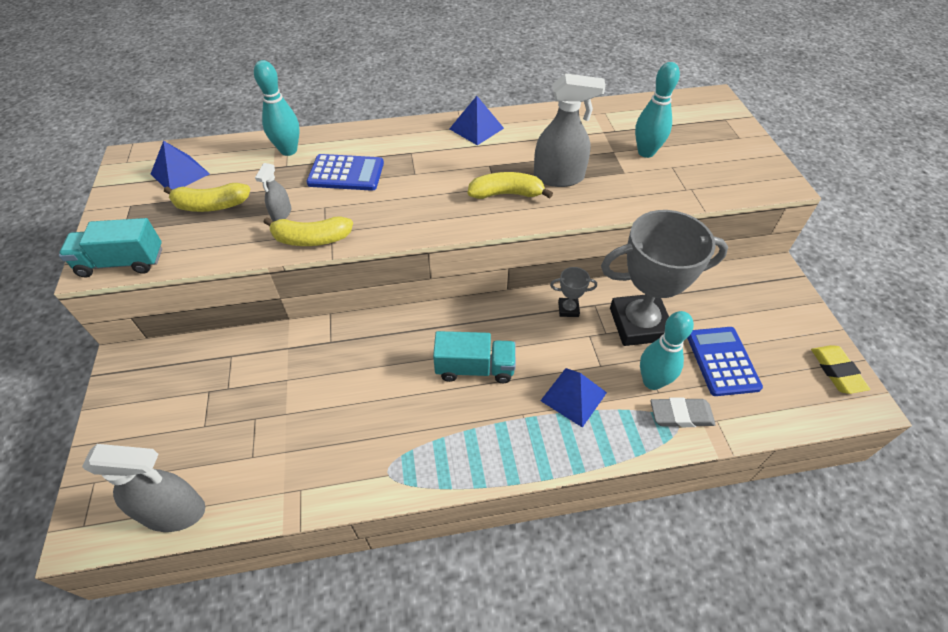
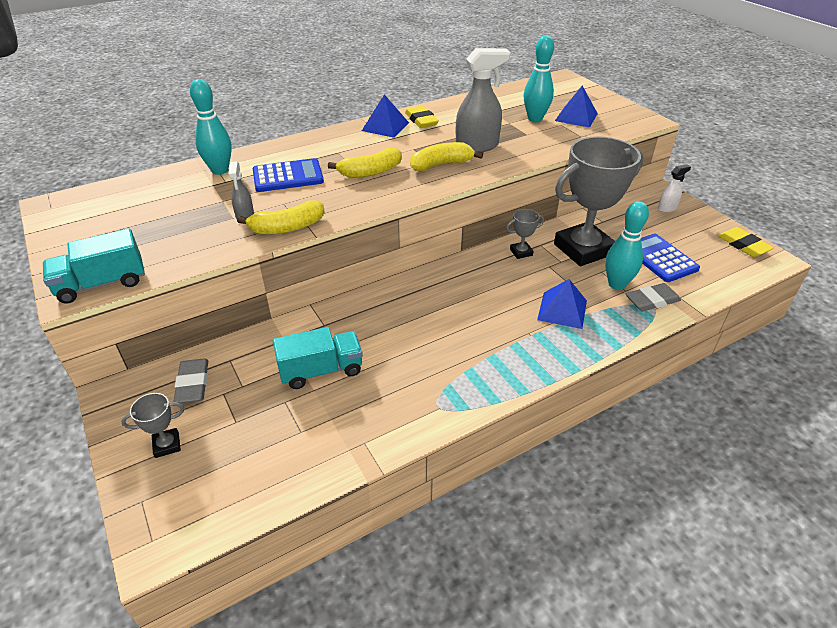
camera: 20 degrees left, 10 degrees down
grey spray bottle [82,444,205,532] -> none
blue pyramid [151,141,210,190] -> blue pyramid moved to [555,86,598,128]
yellow banana [164,183,250,212] -> yellow banana moved to [328,148,402,178]
turquoise truck [433,331,516,383] -> turquoise truck moved to [273,327,363,389]
none -> grey trophy [121,393,184,458]
none -> grey eraser [173,358,208,403]
none -> yellow eraser [405,106,439,128]
none -> white spray bottle [658,165,691,213]

